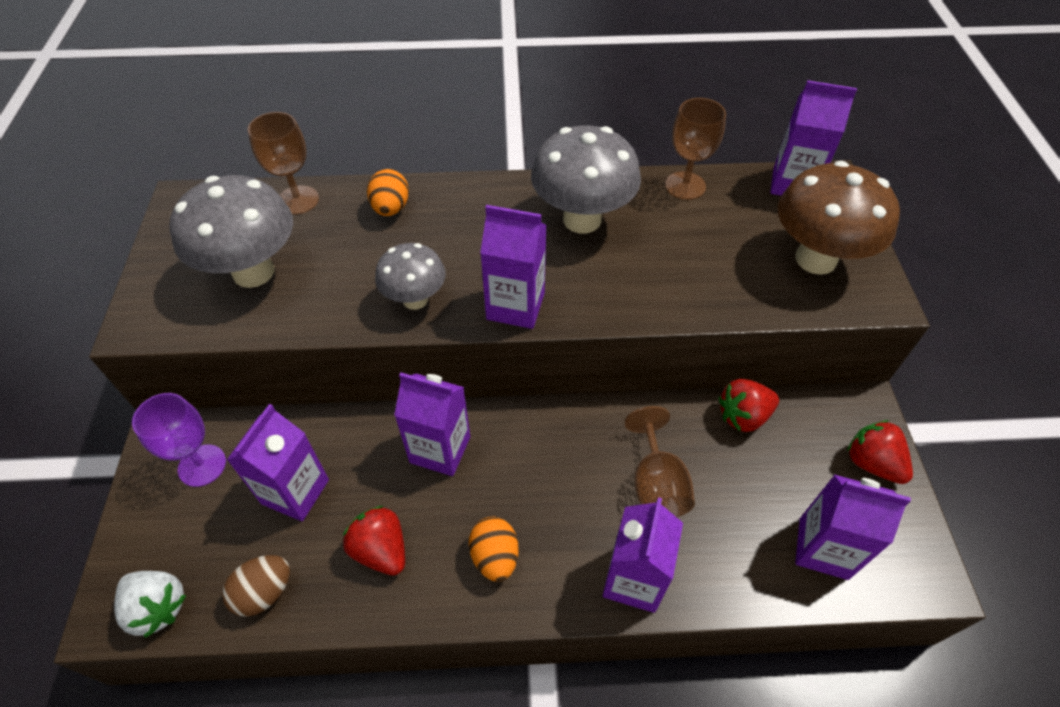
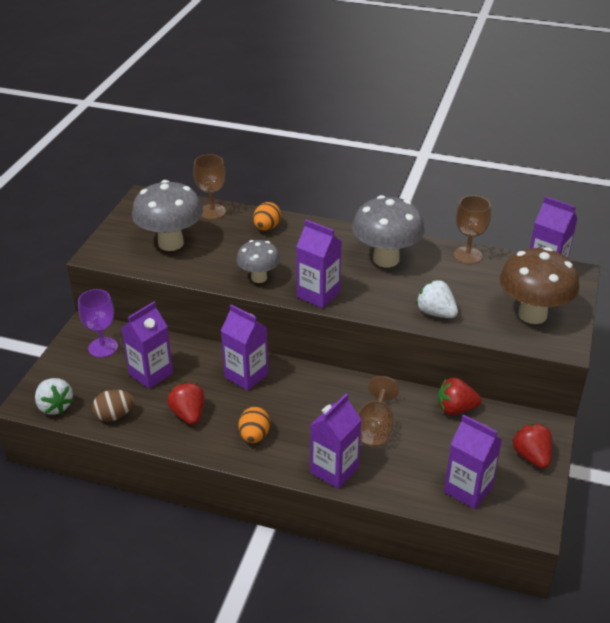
camera: 20 degrees right, 15 degrees down
none -> white strawberry [416,280,458,318]

